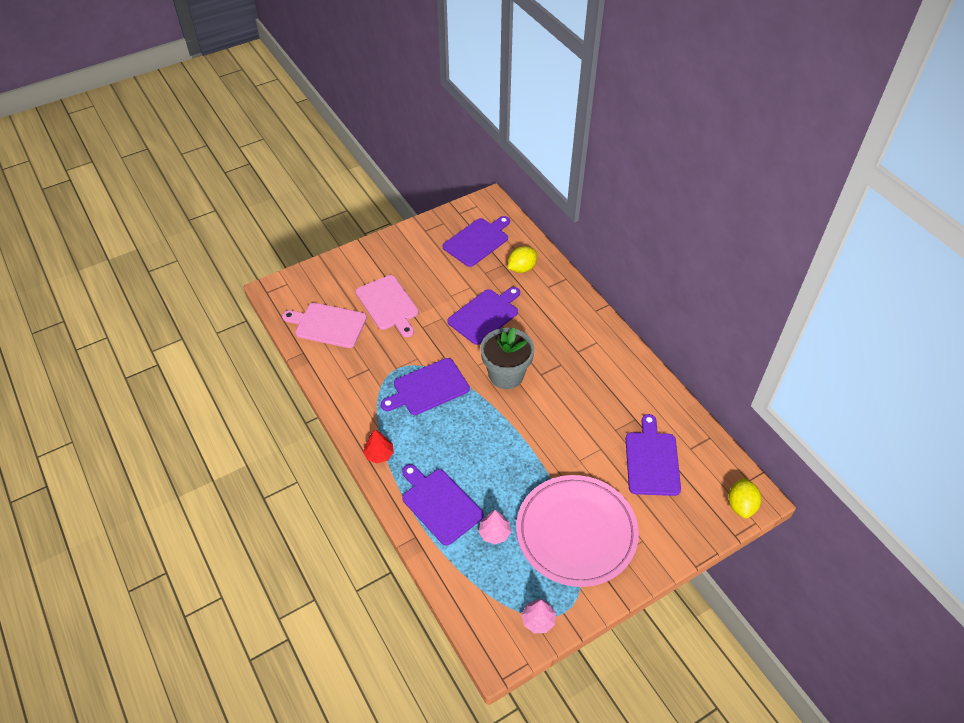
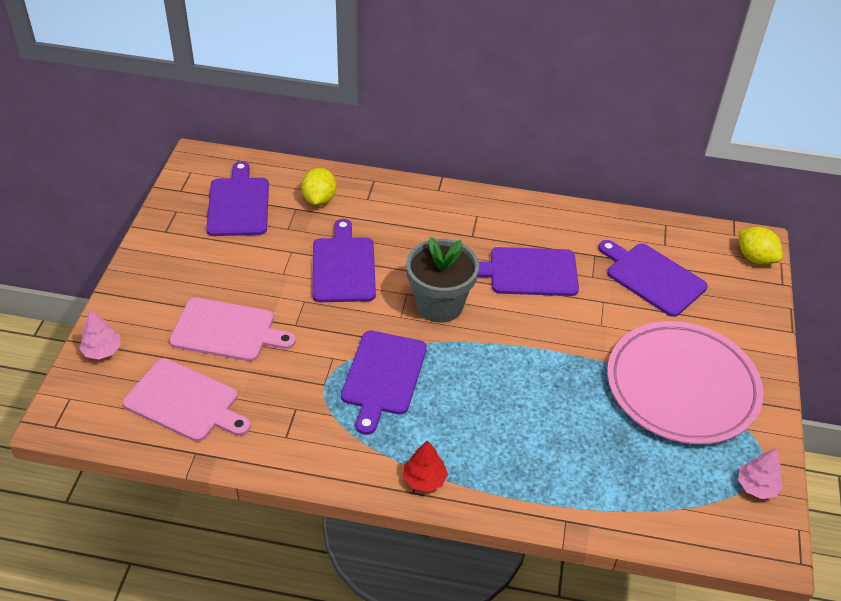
camera: 50 degrees left, 5 degrees down
pink cutting board [282,303,367,348] -> pink cutting board turned 120 degrees counterclockwise [123,358,251,442]
purple cutting board [402,464,484,546] -> purple cutting board moved to [477,247,579,296]
pink tree [478,510,511,544] -> pink tree moved to [79,310,121,360]

